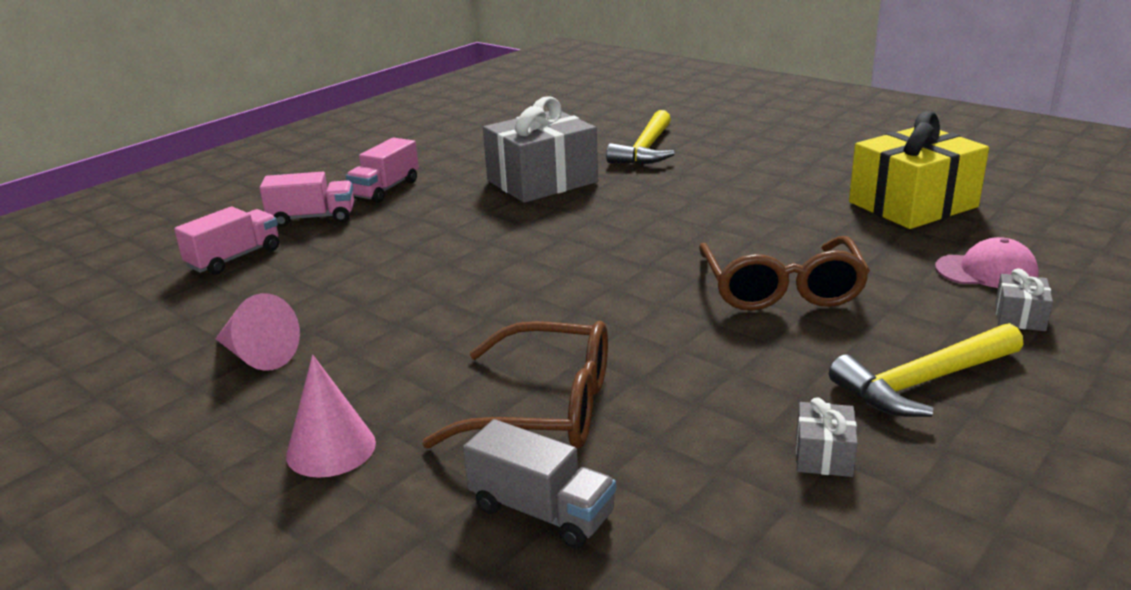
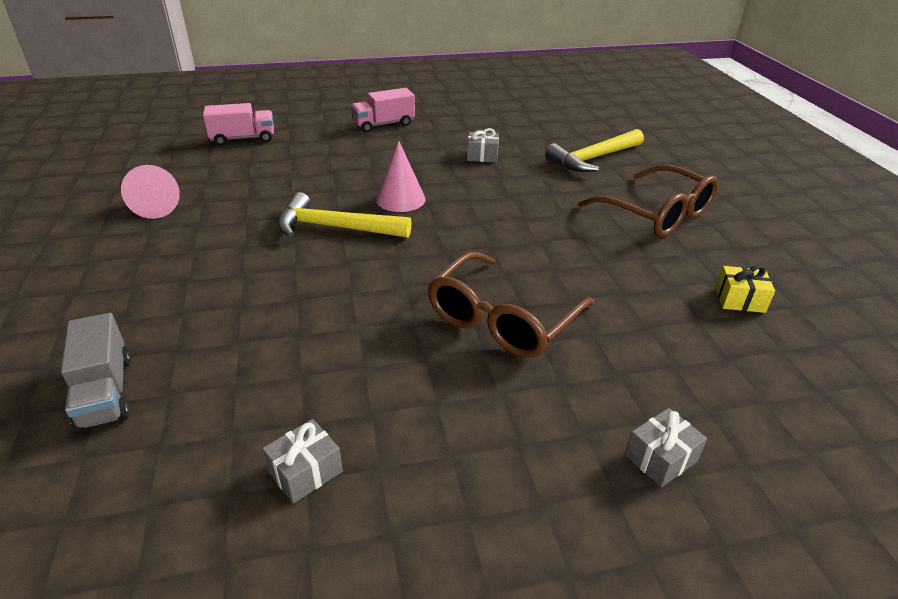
camera: 35 degrees right, 10 degrees up
pink truck [260,172,354,227] -> none
pink cone [286,355,376,478] -> pink cone moved to [376,141,426,212]
brown glasses [422,321,608,449] -> brown glasses moved to [579,165,718,237]
grey gift [483,96,598,203] -> grey gift [467,128,499,162], size x0.42
yellow hammer [829,323,1024,417] -> yellow hammer moved to [278,192,411,238]
yellow gift [849,111,989,229] -> yellow gift [716,265,775,313], size x0.42
pink cap [935,237,1039,288] -> none

